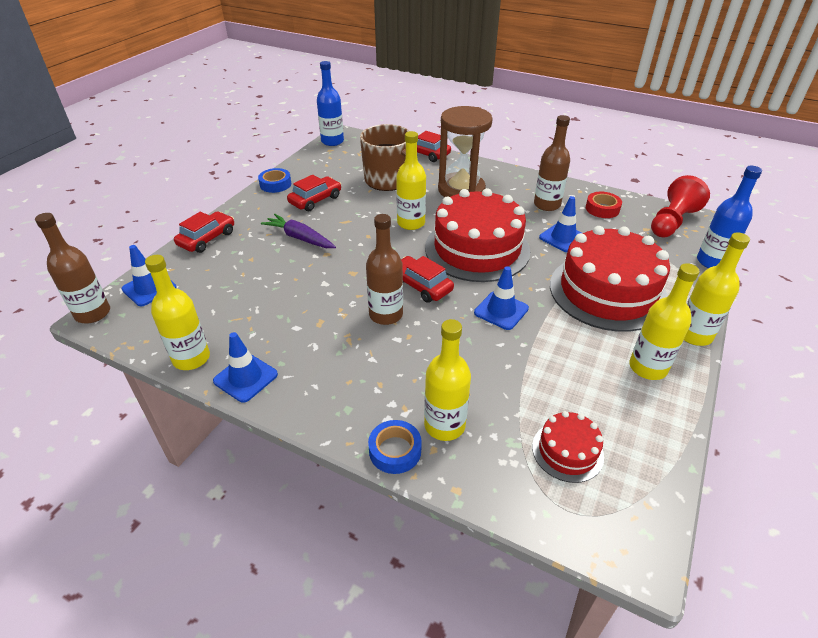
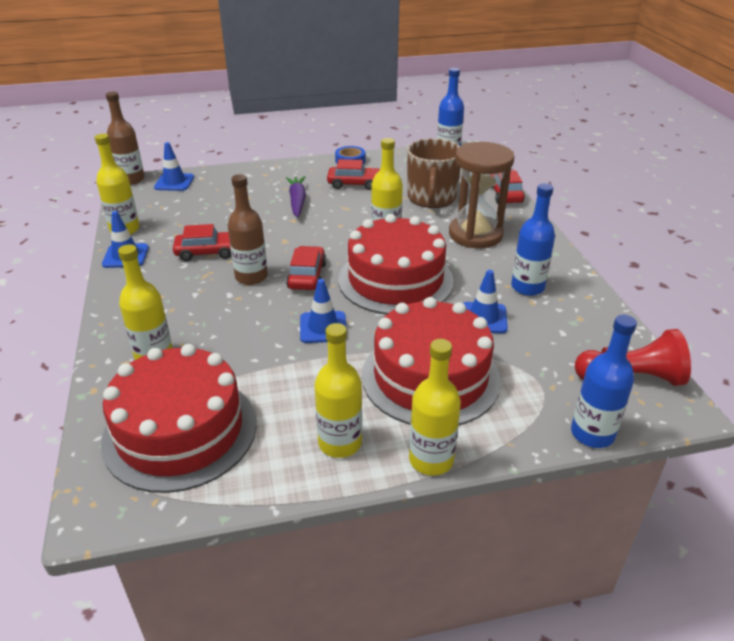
camera: 50 degrees right, 5 degrees down
red car [174,211,234,253] -> red car moved to [173,224,231,261]
blue tape [368,420,422,474] -> none
red cake [532,411,604,483] -> red cake [101,344,256,493], size x2.15
brown bottle [534,115,570,211] -> blue bottle [511,183,555,296]
red tape [586,192,622,218] -> none

